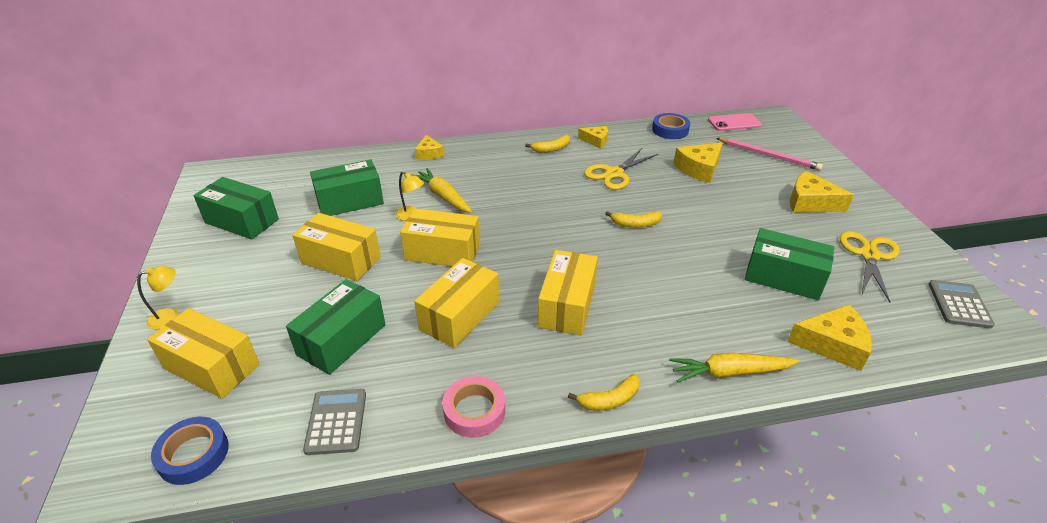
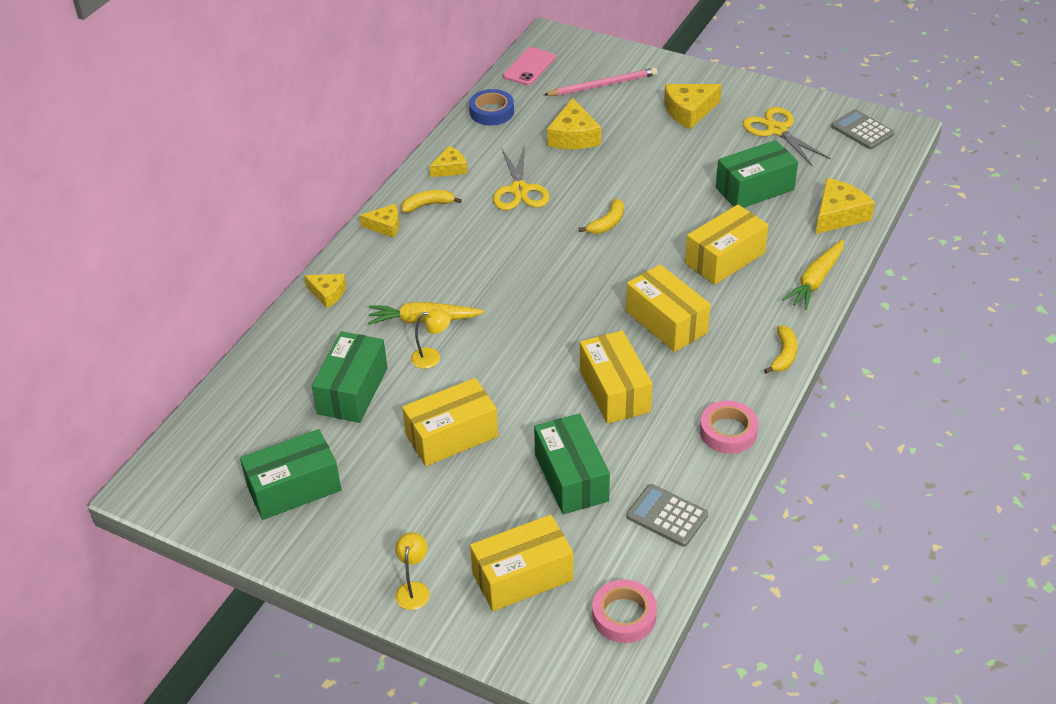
camera: 50 degrees left, 5 degrees up
blue tape [151,417,229,485] -> pink tape [592,579,657,643]
yellow box [400,208,480,267] -> yellow box moved to [685,204,769,285]
yellow banana [525,135,570,153] -> yellow banana turned 120 degrees counterclockwise [401,190,462,213]
none -> yellow cheese [359,204,399,238]

